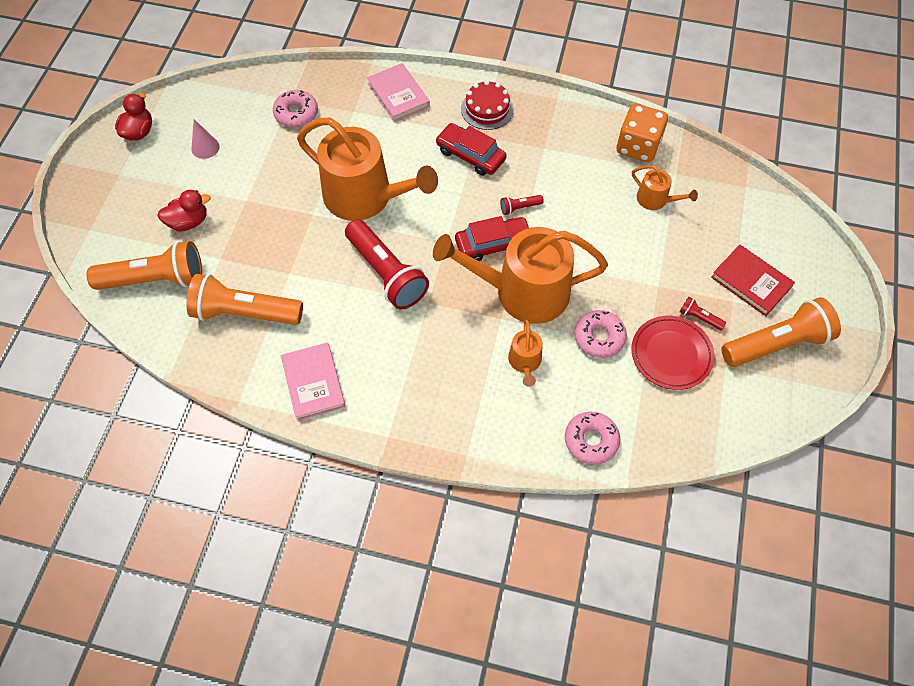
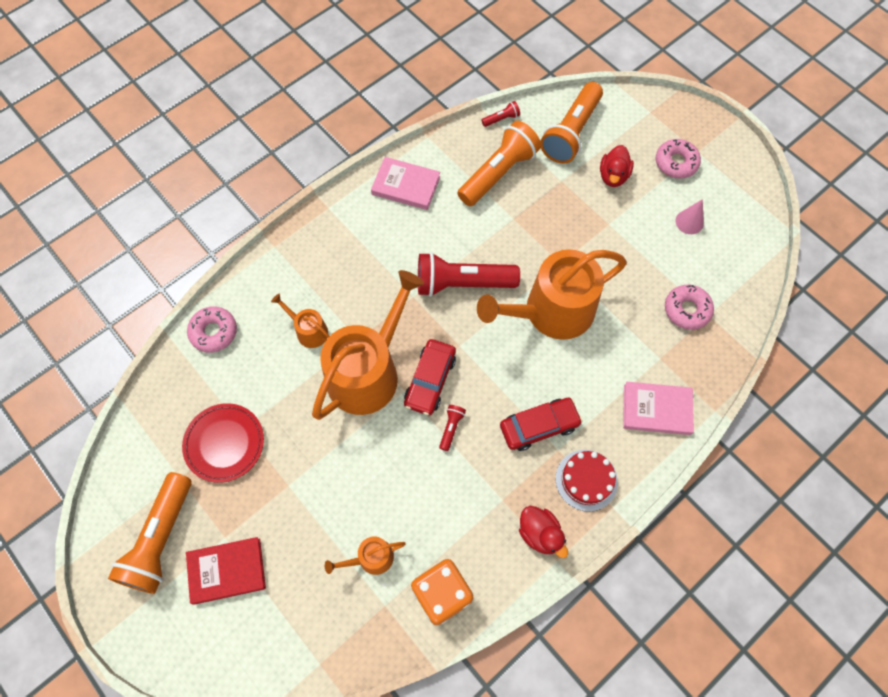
camera: 125 degrees right, 5 degrees up
red duck [115,92,152,141] -> red duck moved to [519,506,568,558]
pink donut [574,310,627,358] -> pink donut moved to [656,139,701,179]
red flashlight [680,297,726,330] -> red flashlight moved to [482,101,520,127]

